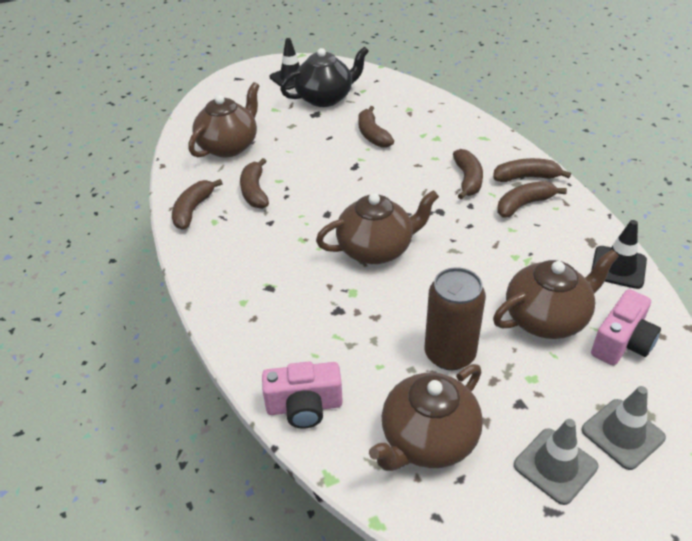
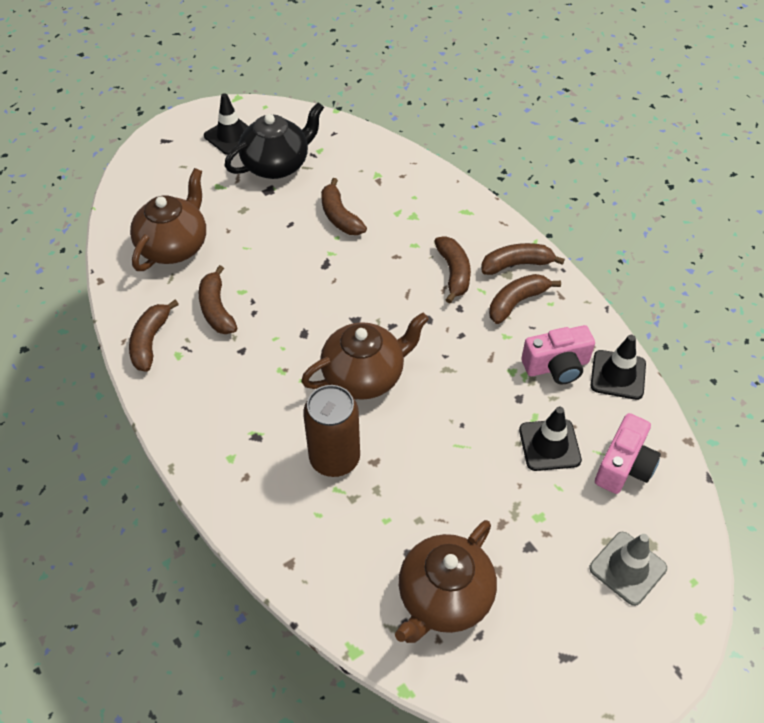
camera: 10 degrees left, 10 degrees up
pink camera [262,362,343,429] -> pink camera moved to [521,325,595,384]
brown can [425,267,486,370] -> brown can moved to [303,385,360,477]
brown teapot [493,249,619,339] -> black traffic cone [519,407,582,471]
grey traffic cone [514,419,598,505] -> none

